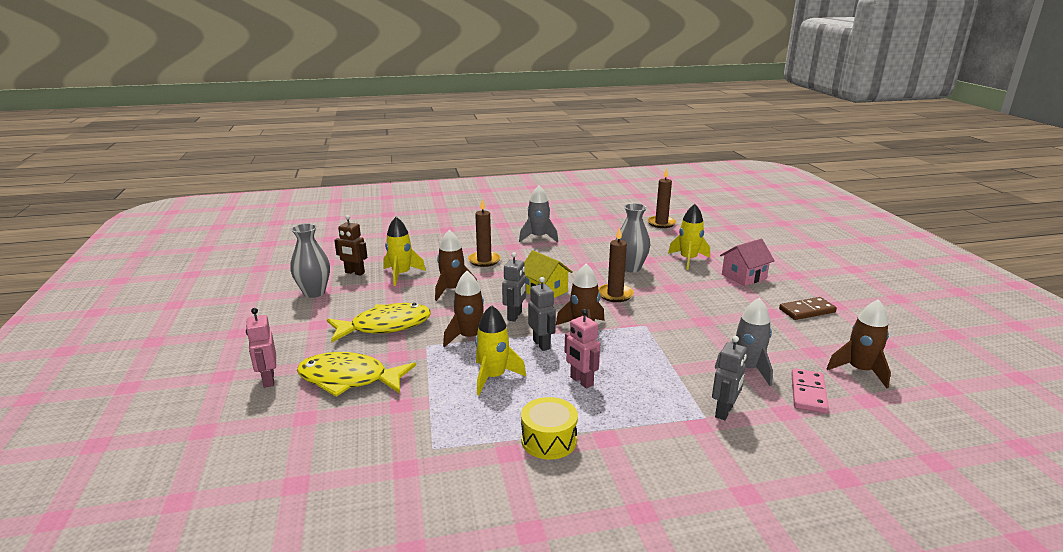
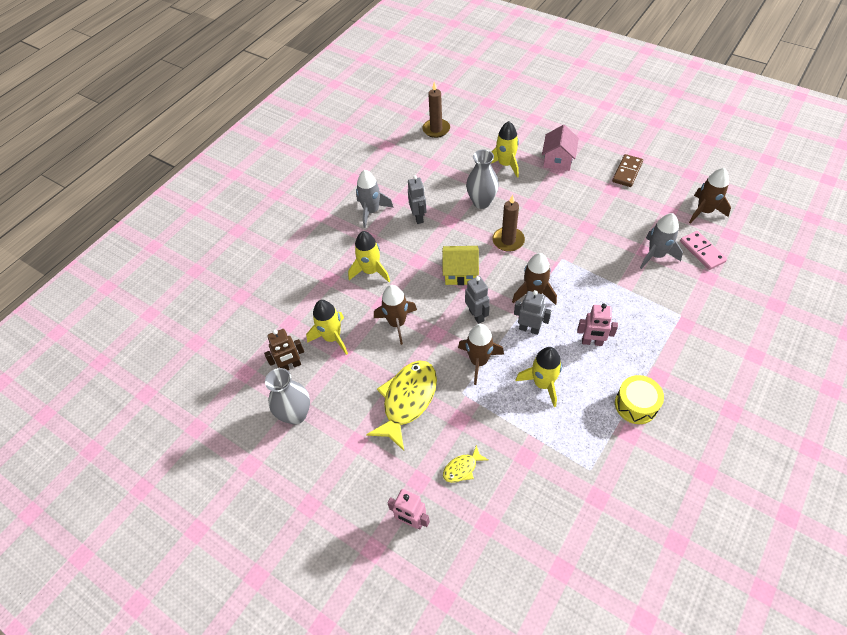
camera: 40 degrees left, 30 degrees up
yellow fish [297,352,416,397] -> yellow fish [443,445,488,483], size x0.47
brown candle [468,199,501,267] -> yellow rocket [348,231,390,282]
grey robot [712,336,747,420] -> grey robot moved to [408,175,427,224]

